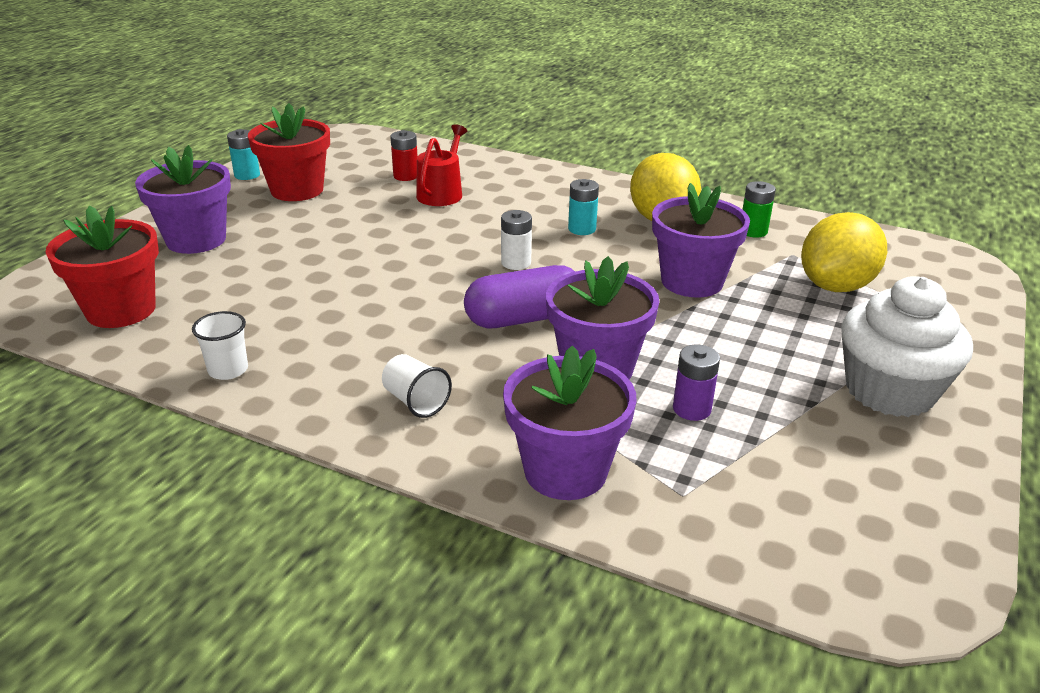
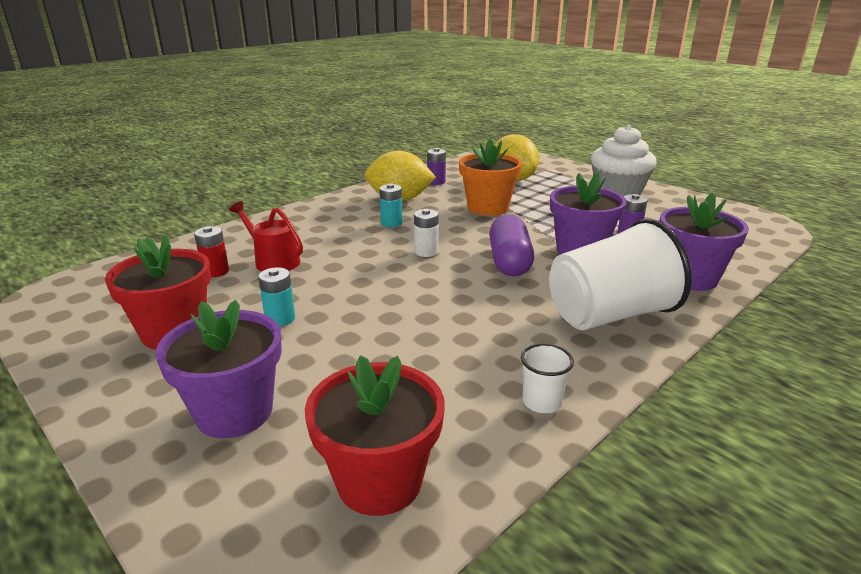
camera: 70 degrees left, 5 degrees down
turquoise battery [227,129,260,180] -> turquoise battery moved to [258,267,295,326]
white cup [382,354,452,418] -> white cup [549,218,692,330], size x2.37
purple flower pot [652,183,750,298] -> orange flower pot [459,139,522,216]
green battery [742,181,776,238] -> purple battery [427,148,446,185]

